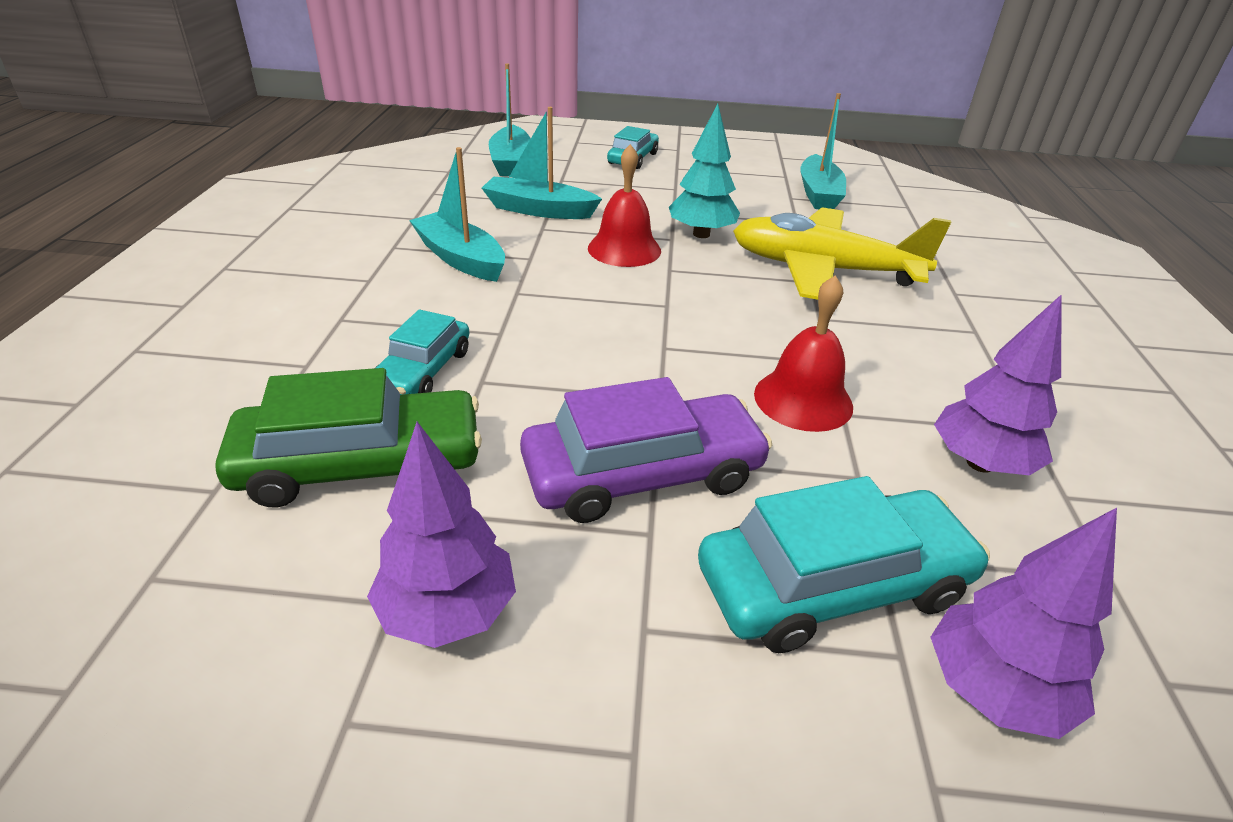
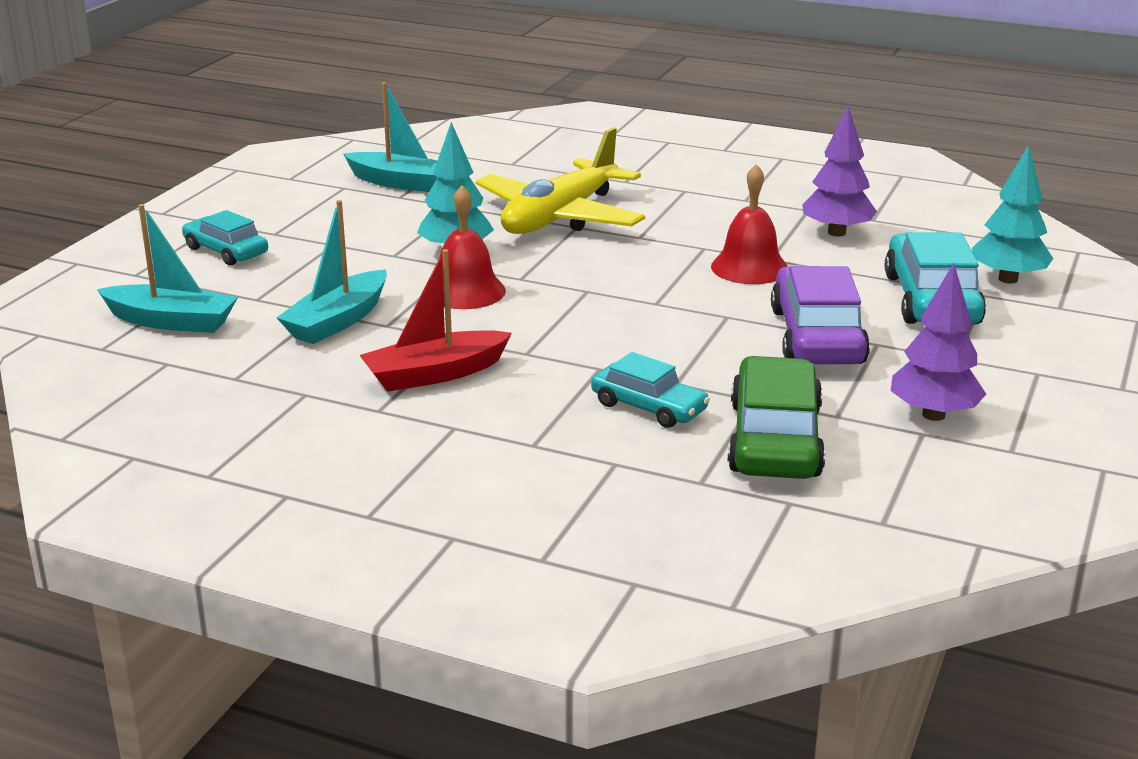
camera: 70 degrees left, 10 degrees down
turquoise boat [409,147,505,282] -> red boat [359,249,512,392]
purple tree [930,508,1117,739] -> turquoise tree [972,145,1053,284]

